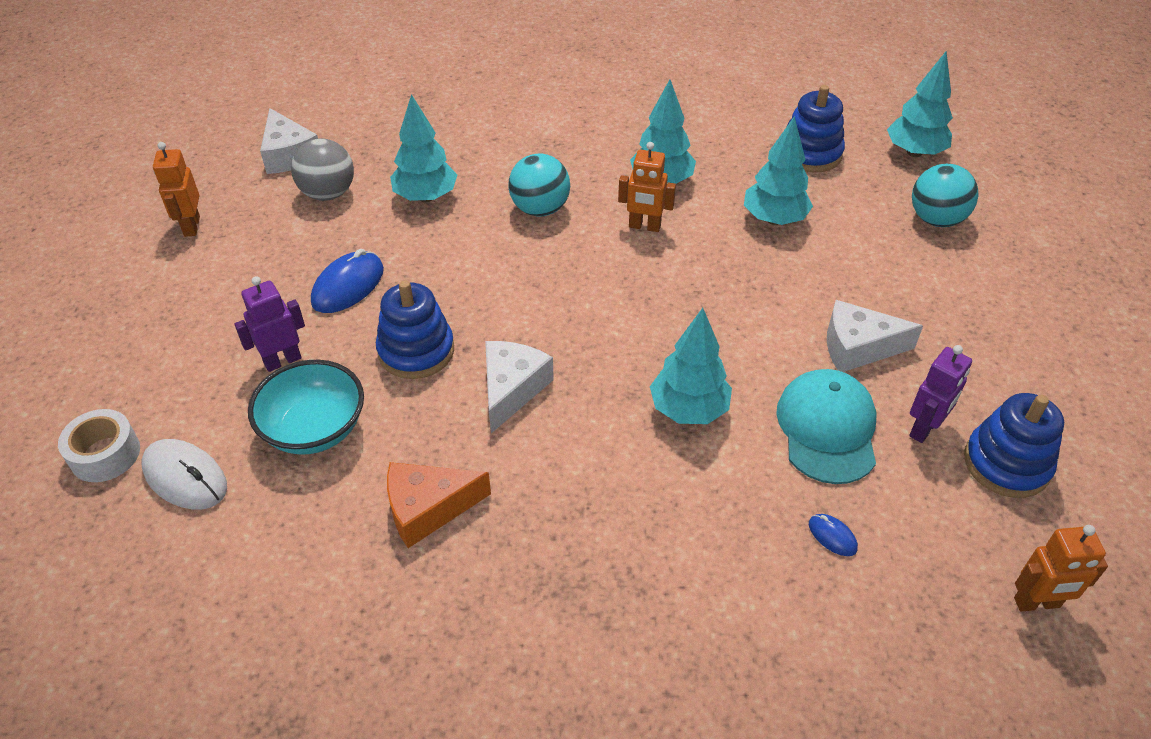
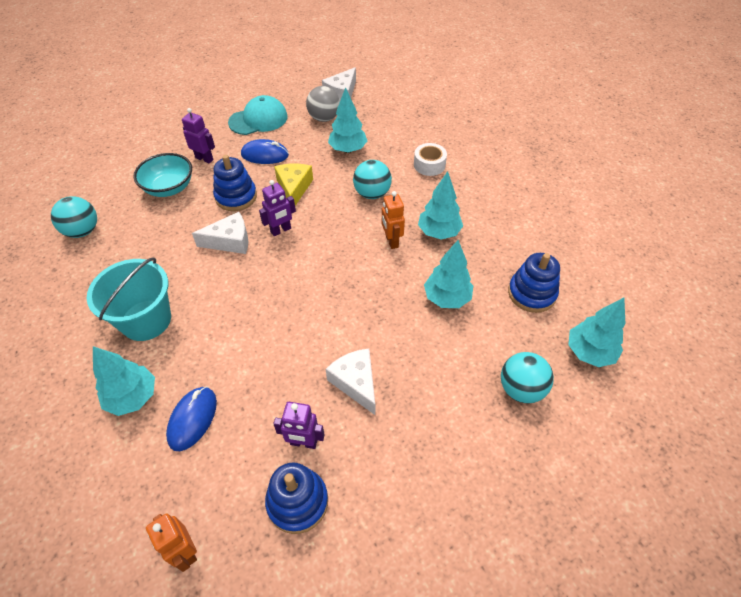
camera: 60 degrees right, 5 degrees up
white tape [58,409,140,482] -> white tape moved to [414,143,447,176]
white mouse [142,439,227,510] -> none
orange robot [153,142,200,237] -> none
orange cheese [387,462,491,548] -> none
turquoise tree [650,308,732,424] -> turquoise tree moved to [93,346,155,416]
turquoise cap [776,369,876,484] -> turquoise cap moved to [228,95,288,135]
blue mouse [809,514,858,556] -> blue mouse [166,387,217,451], size x1.97
none -> turquoise ball [51,196,97,238]
none -> turquoise bucket [87,257,171,341]
none -> purple robot [259,180,296,236]
none -> yellow cheese [274,163,313,206]

